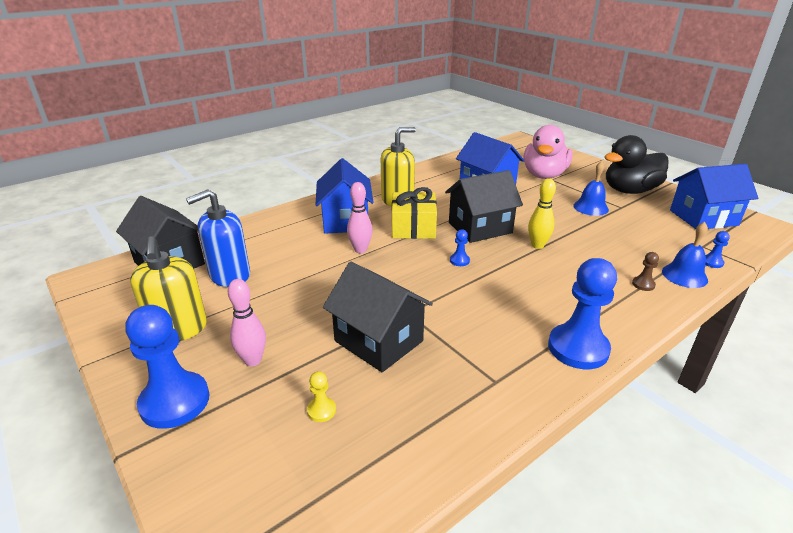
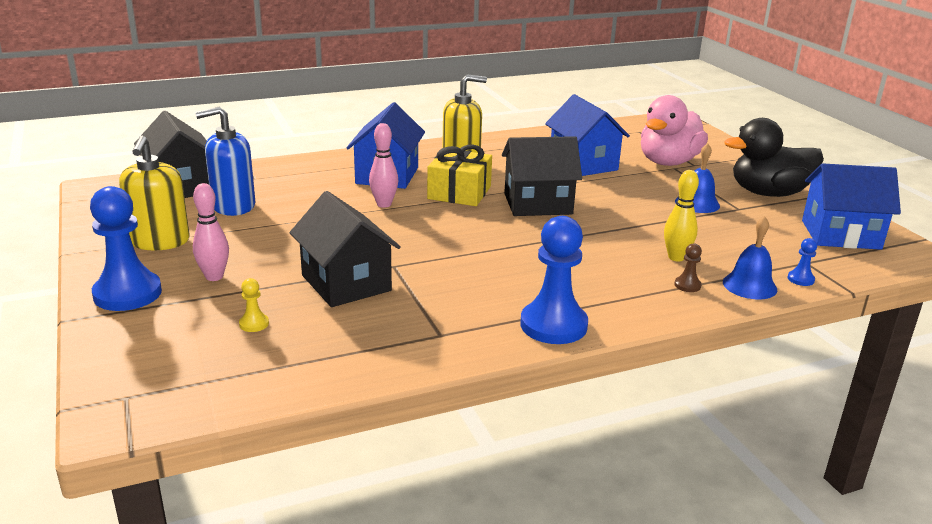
camera: 15 degrees right, 5 degrees down
blue pawn [450,229,470,266] -> none
yellow bowling pin [528,178,556,249] -> yellow bowling pin moved to [664,170,699,261]

